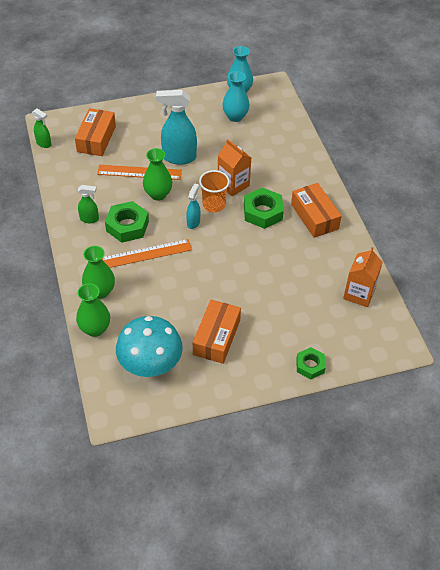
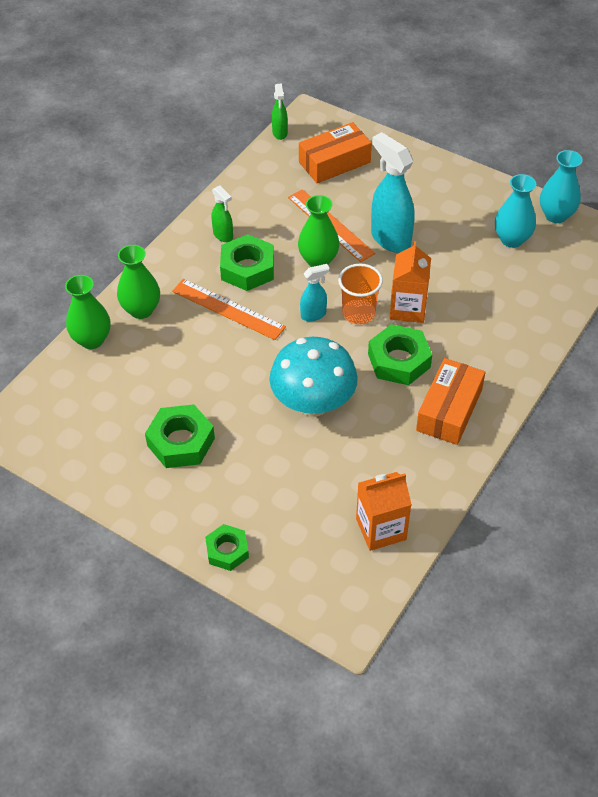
camera: 50 degrees right, 0 degrees up
turquoise mushroom [116,316,183,377] -> turquoise mushroom moved to [269,337,358,417]
orange box [193,299,241,364] -> green nut [145,404,215,468]

